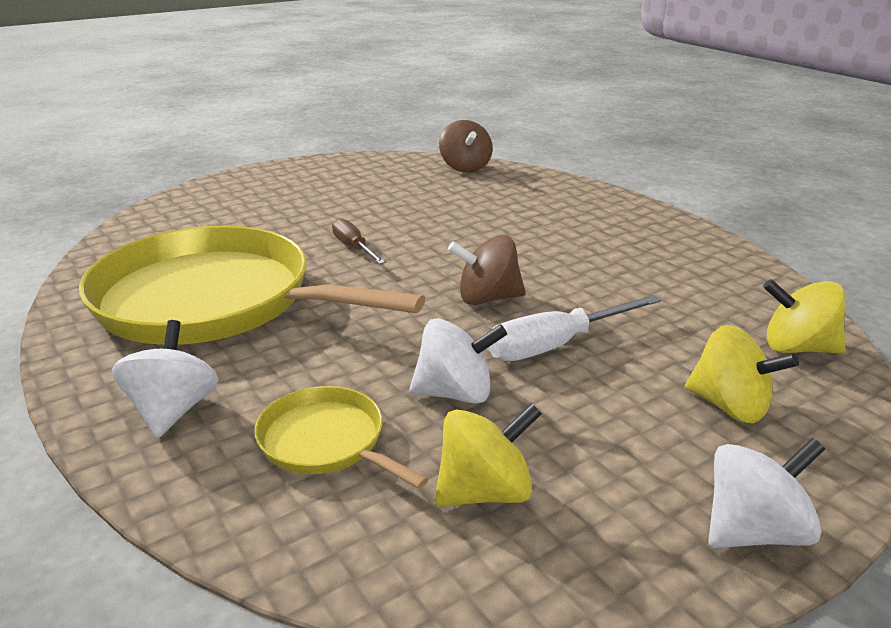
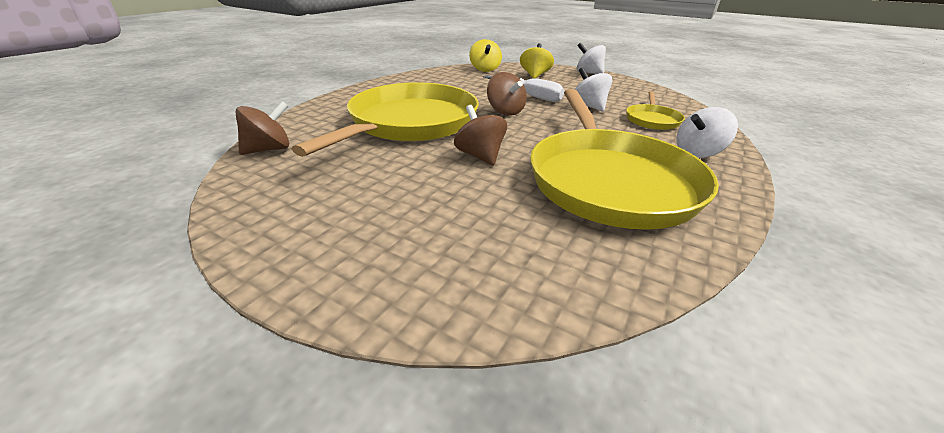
camera: 115 degrees left, 5 degrees up
brown screwdriver [332,218,385,264] -> brown spinning top [454,105,507,166]
yellow spinning top [435,403,542,507] -> none
none -> yellow pan [292,82,479,157]

